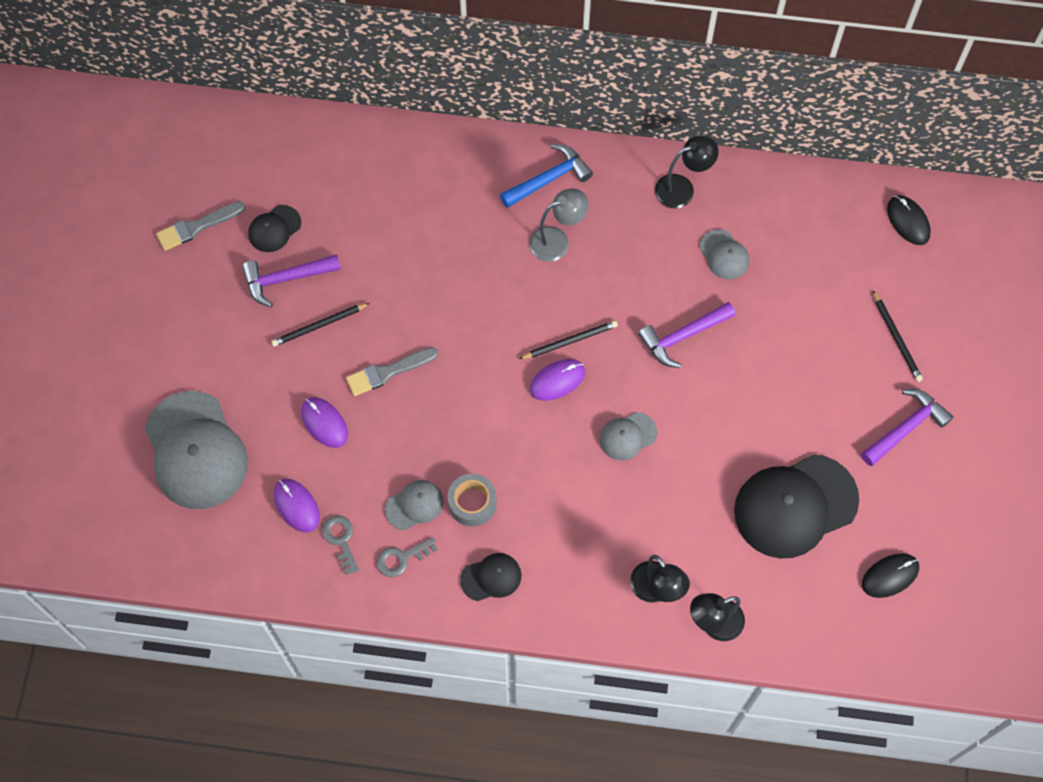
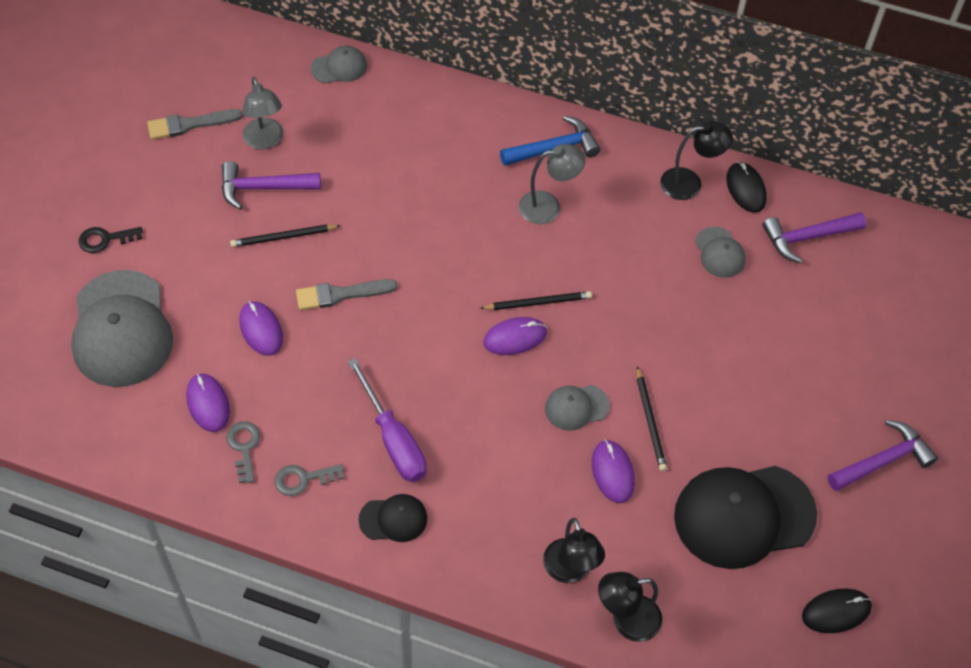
camera: 10 degrees right, 10 degrees down
black cap [248,205,301,252] -> grey lamp [243,77,284,150]
grey cap [385,480,444,530] -> grey cap moved to [311,46,367,84]
grey tape [447,474,497,526] -> purple screwdriver [348,358,427,482]
purple hammer [638,302,736,368] -> purple hammer moved to [762,212,866,263]
black pencil [873,291,923,382] -> black pencil moved to [637,366,667,471]
black mouse [887,195,931,245] -> black mouse moved to [726,162,767,213]
none -> black key [79,227,143,253]
none -> purple mouse [592,440,635,503]

